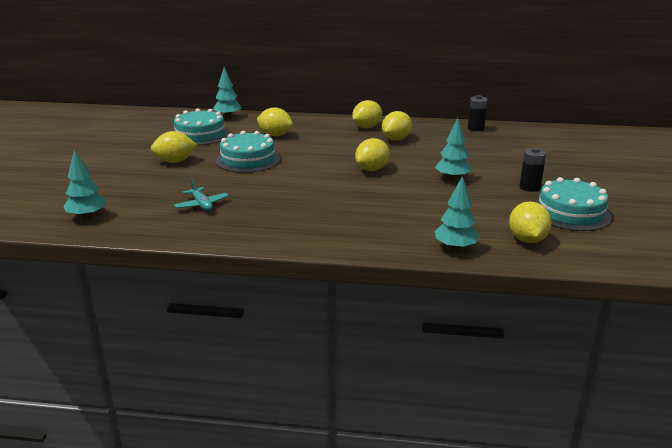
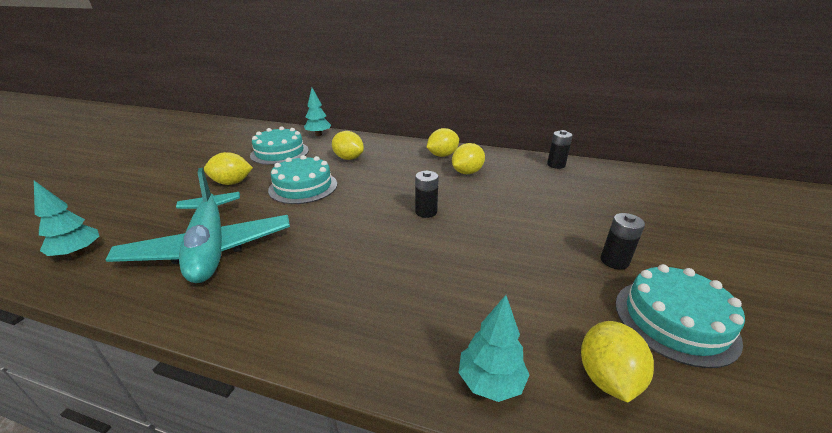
camera: 10 degrees right, 5 degrees up
turquoise plane [174,178,229,211] -> turquoise plane [106,168,290,283], size x2.48
yellow lemon [355,138,390,171] -> black battery [415,171,439,218]
turquoise tree [435,118,471,180] -> none

